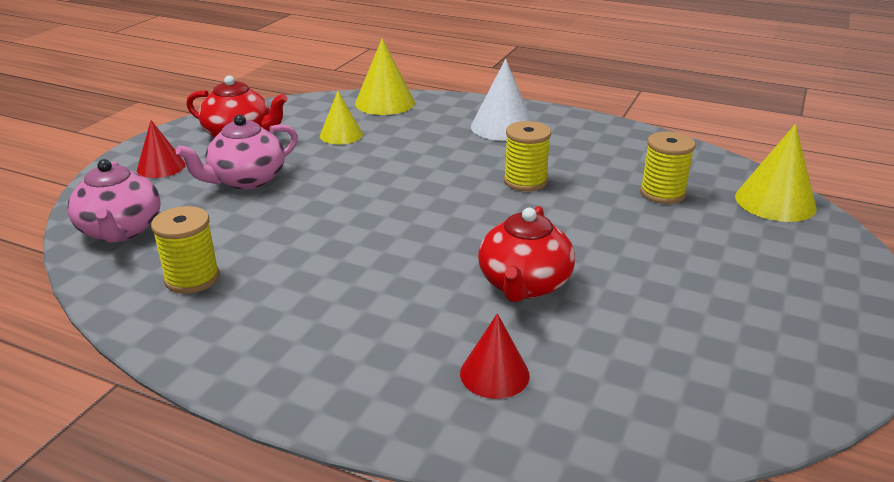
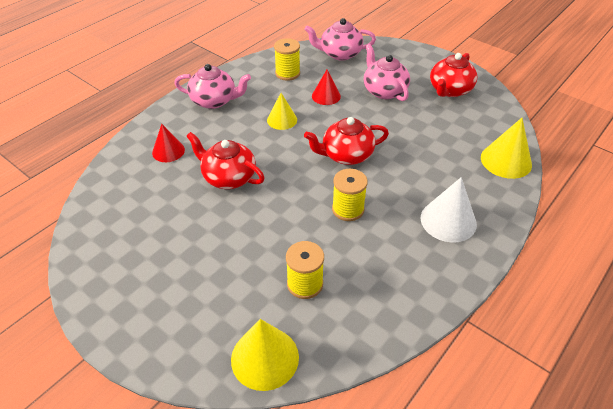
camera: 105 degrees right, 15 degrees up
red cone [137,120,185,178] -> red cone moved to [312,69,341,105]
yellow cone [320,91,363,144] -> yellow cone moved to [267,93,297,130]
none -> pink teapot [174,64,251,109]
none -> red teapot [304,117,389,165]

